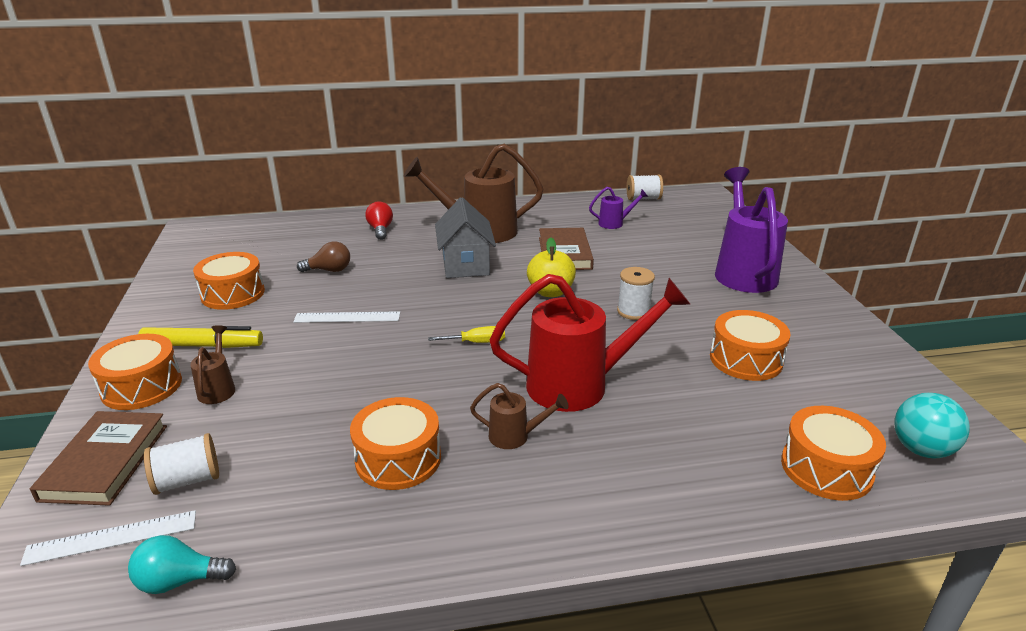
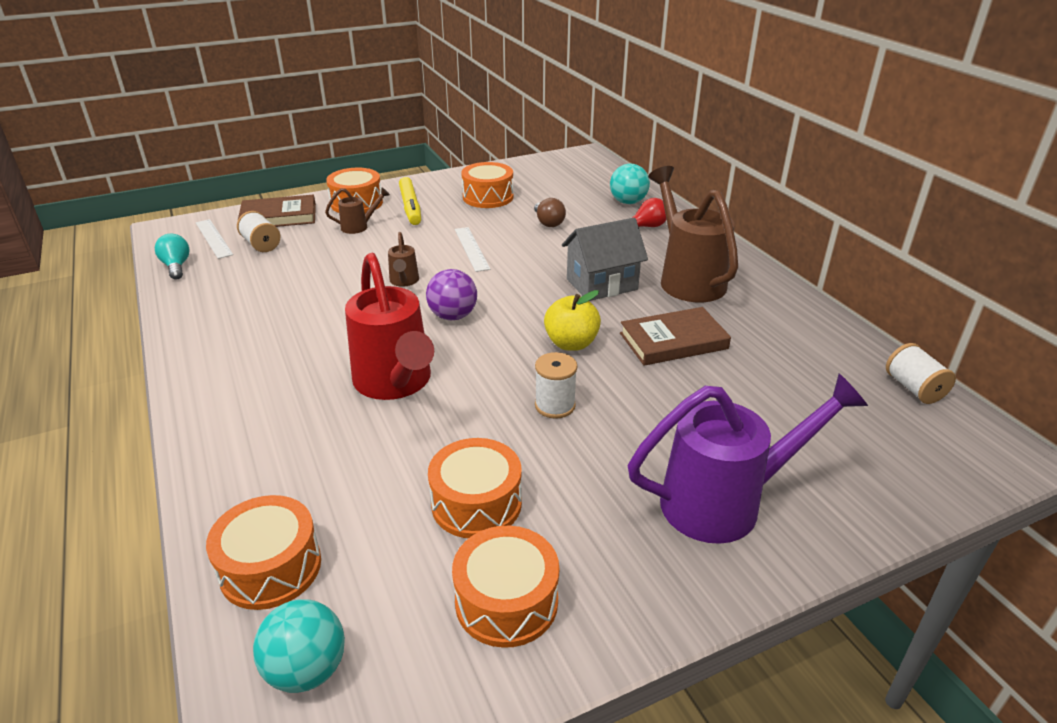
camera: 75 degrees right, 5 degrees up
orange drum [350,397,441,490] -> orange drum moved to [452,526,559,648]
yellow screwdriver [428,326,505,343] -> purple ball [426,269,477,320]
brown watering can [470,383,569,449] -> brown watering can moved to [388,232,419,287]
purple watering can [589,187,648,229] -> none
none -> turquoise ball [610,164,650,204]

